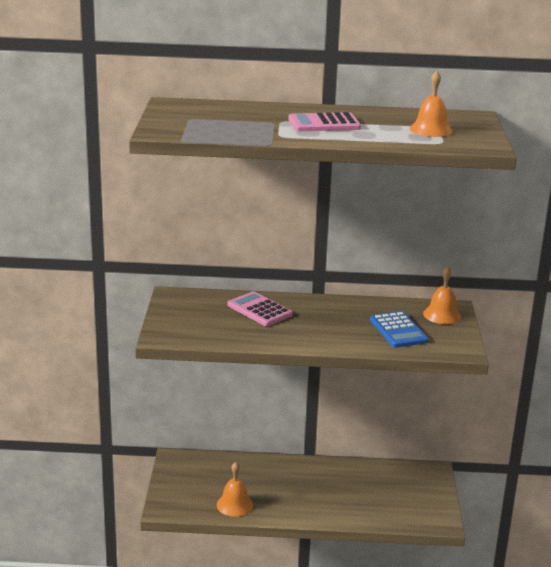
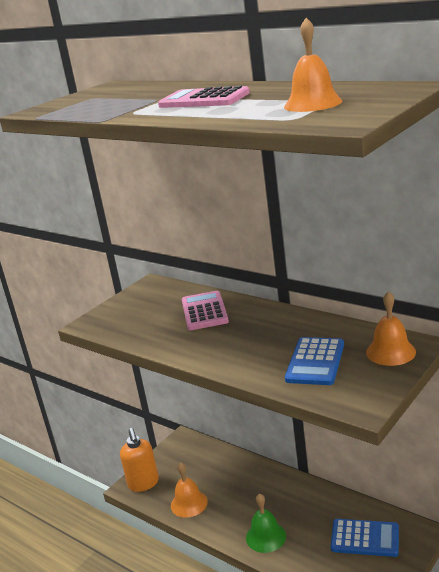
camera: 40 degrees right, 0 degrees up
none -> orange soap dispenser [120,428,159,492]
none -> green bell [246,493,286,553]
none -> blue calculator [331,519,399,557]

